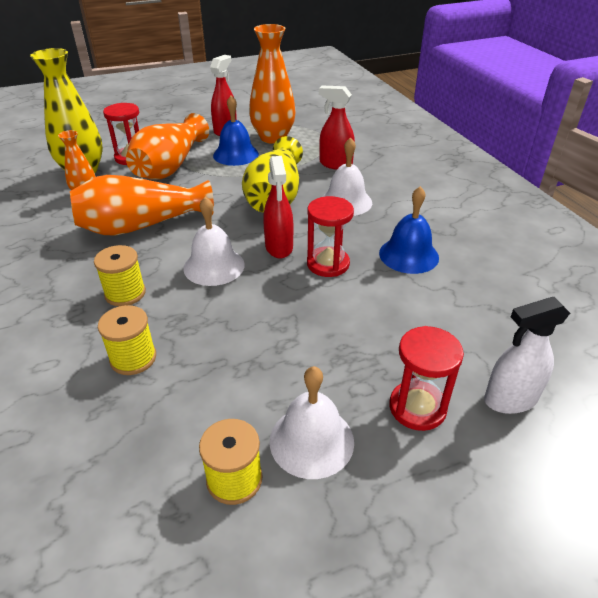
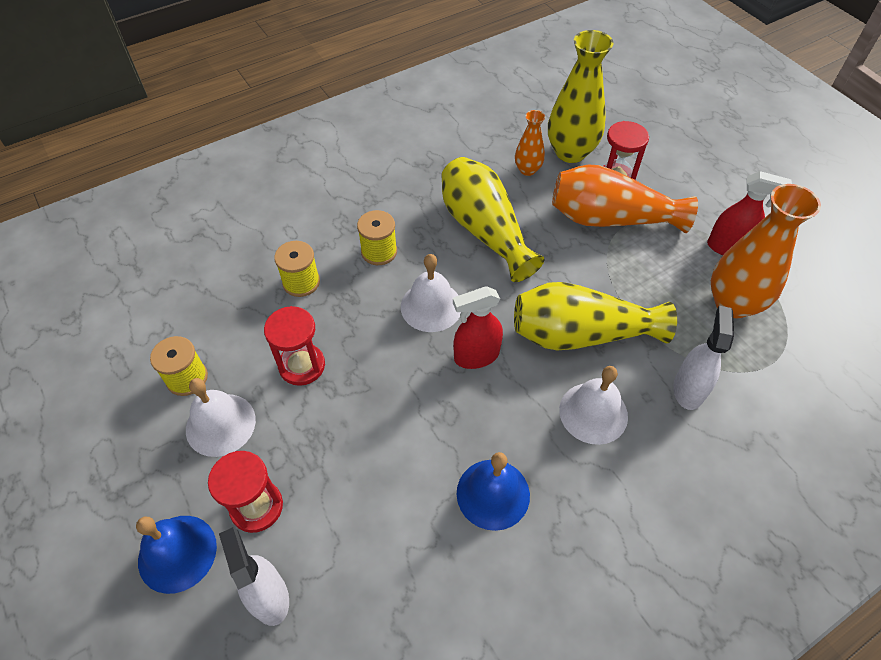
camera: 80 degrees right, 15 degrees up
orange vase [70,175,214,236] -> yellow vase [441,157,545,282]
blue bell [213,95,259,166] -> blue bell moved to [136,516,217,594]
red hourglass [307,196,354,277] -> red hourglass moved to [264,306,325,386]
red spray bottle [319,85,355,170] -> white spray bottle [673,306,734,410]

